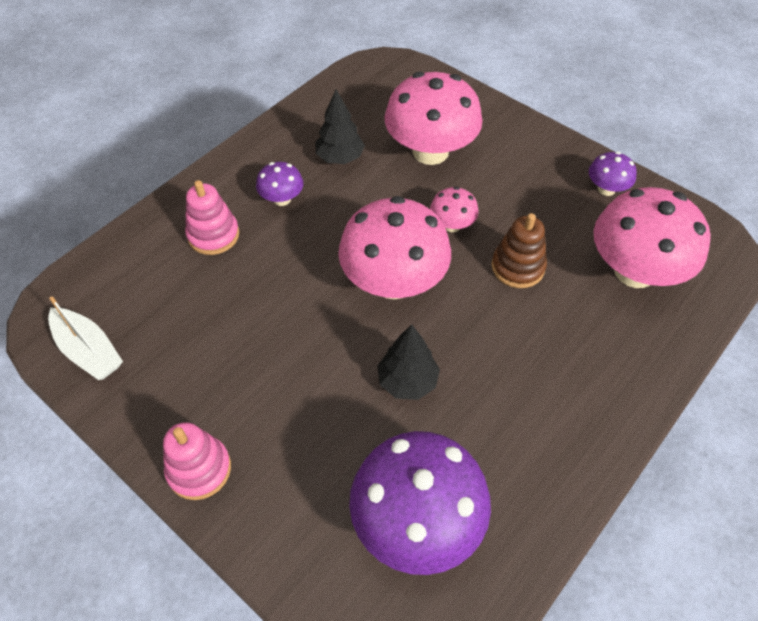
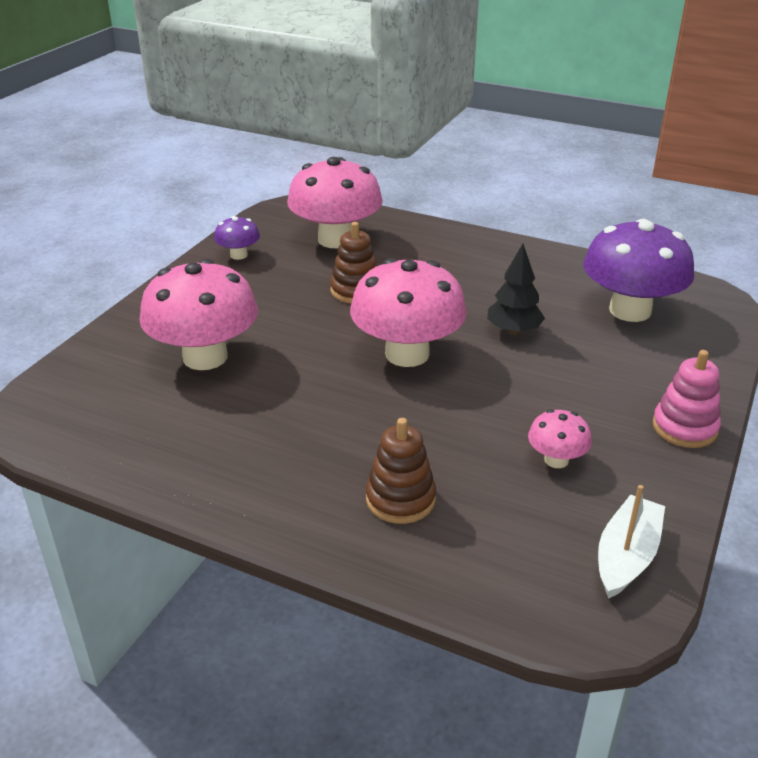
camera: 105 degrees left, 20 degrees down
pink stacking toy [185,180,239,255] -> brown stacking toy [366,418,436,524]
purple mushroom [256,162,303,206] -> none
black tree [316,89,365,164] -> none
pink mushroom [430,187,479,232] -> pink mushroom moved to [528,409,592,468]

